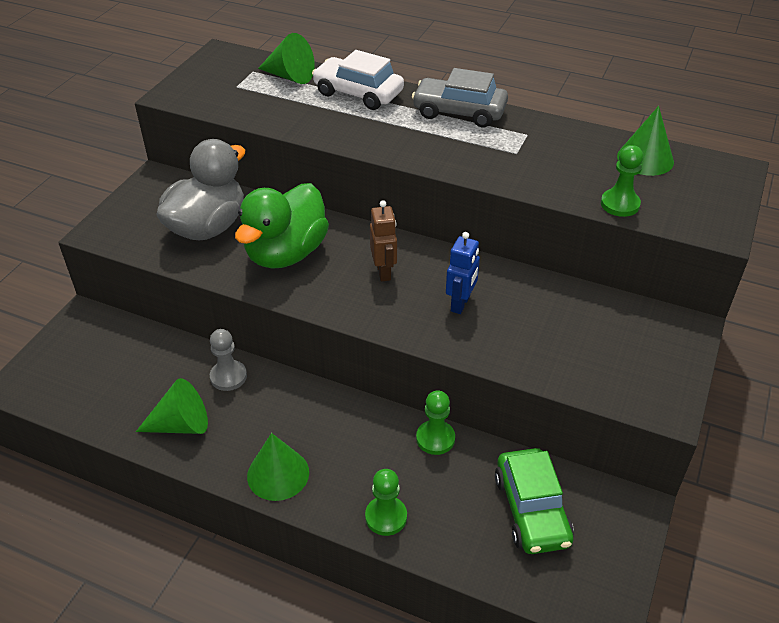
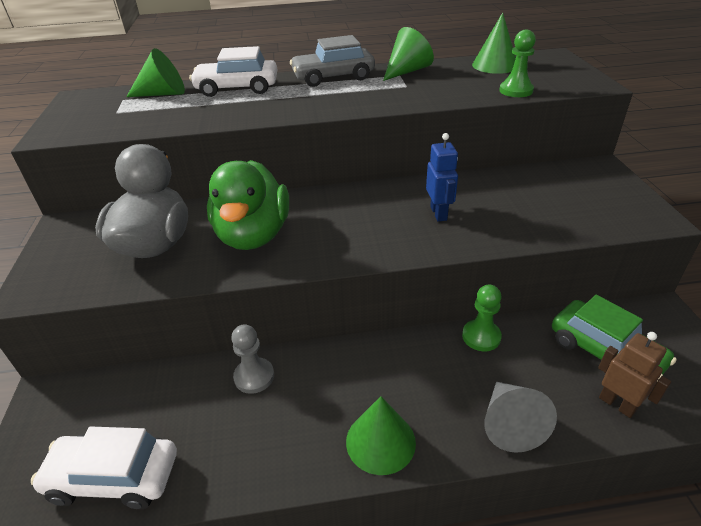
camera: 30 degrees left, 5 degrees down
green cone [136,378,208,434] -> green cone moved to [383,27,434,81]
green pawn [365,469,407,536] -> grey cone [484,382,557,453]
brown robot [370,200,397,281] -> brown robot moved to [598,332,671,418]
none -> white car [31,427,177,509]

